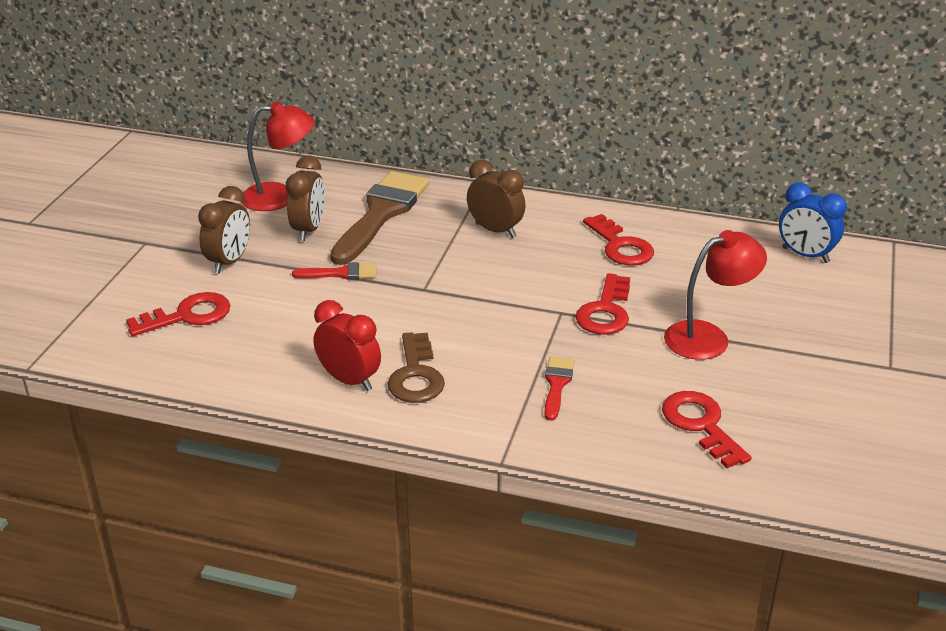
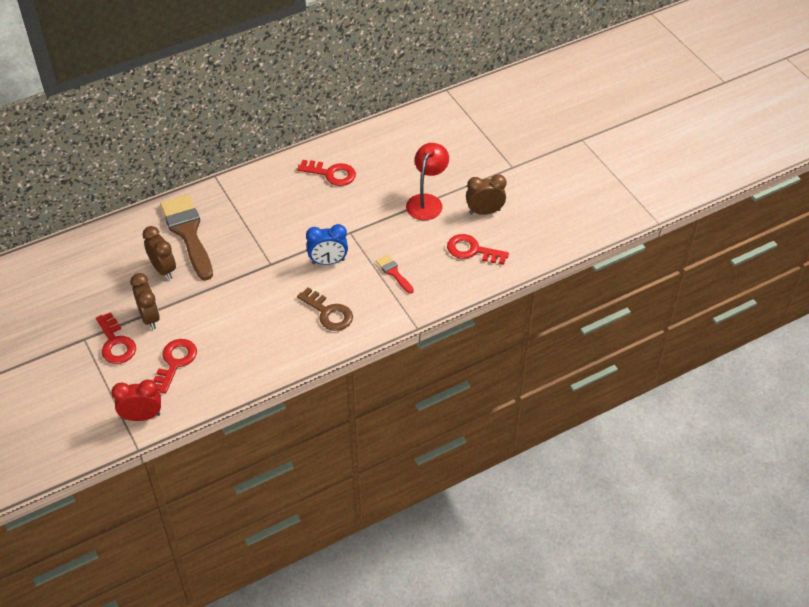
camera: 45 degrees left, 15 degrees up
red lamp [241,101,315,211] -> none
red brush [292,262,376,280] -> none
red clock [313,300,381,391] -> red clock moved to [111,380,161,421]
brown clock [467,160,526,238] -> brown clock moved to [466,174,506,215]
red key [575,273,630,335] -> red key moved to [96,312,136,364]
blue clock [779,182,847,263] -> blue clock moved to [306,224,348,265]

